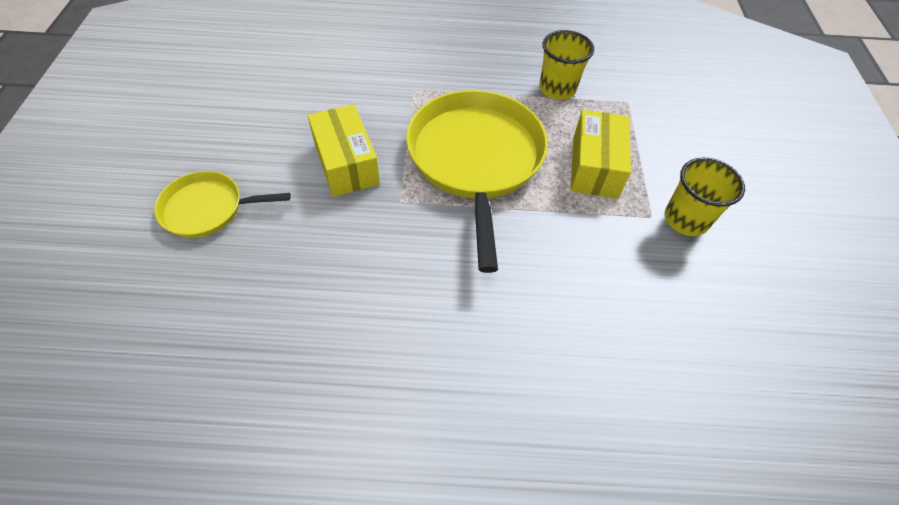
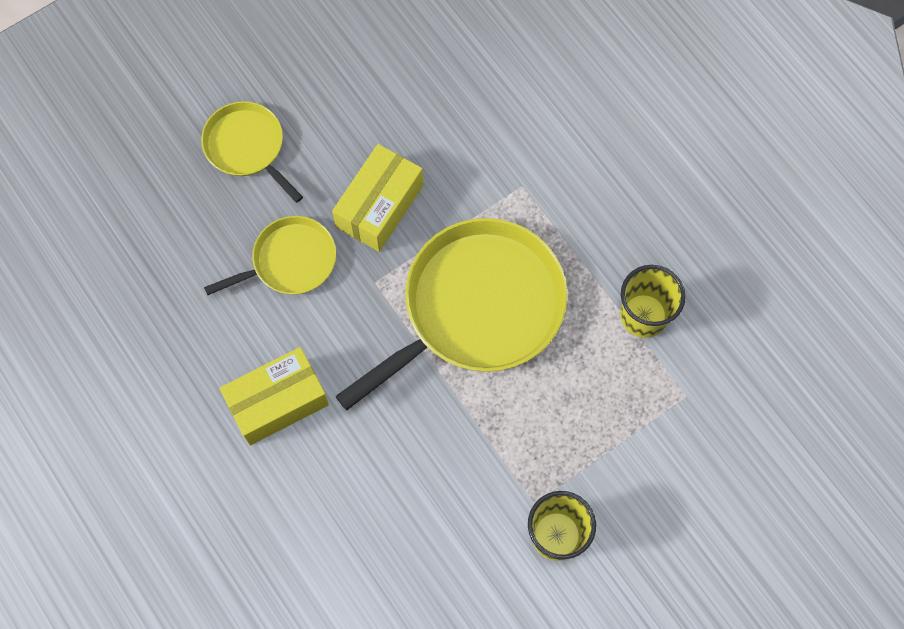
camera: 55 degrees right, 15 degrees up
yellow box [571,110,631,198] -> yellow box moved to [220,347,329,445]
none -> yellow pan [204,216,336,295]

